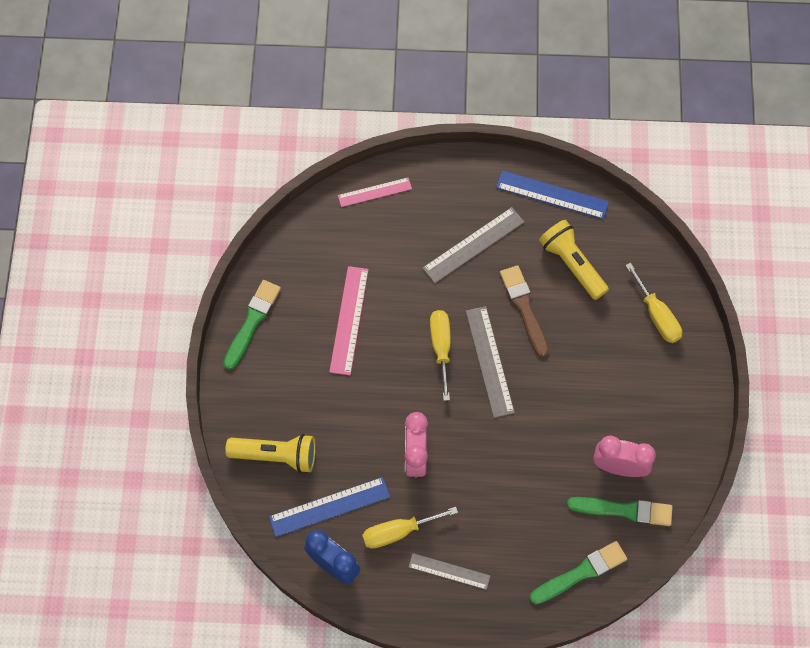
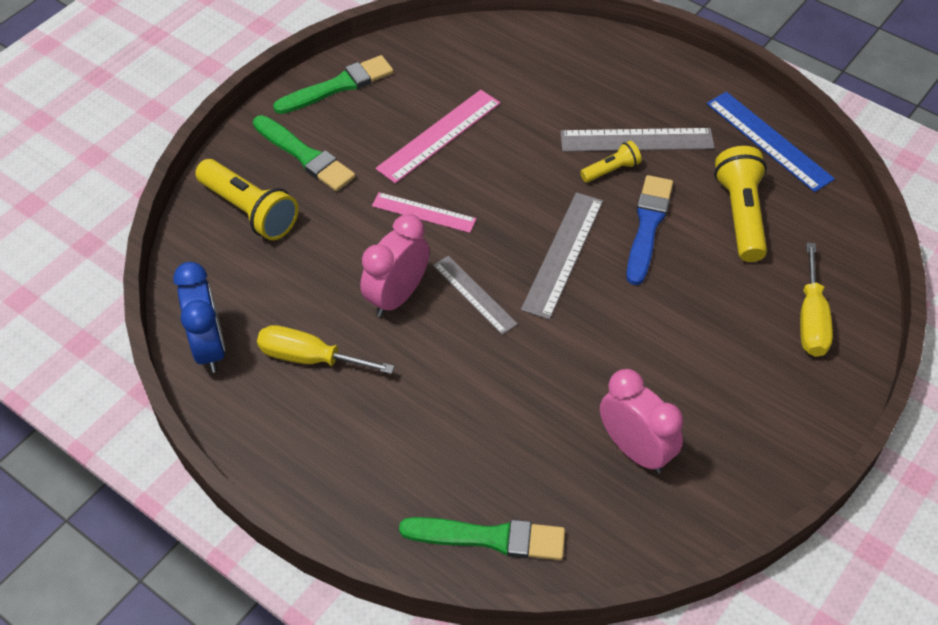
camera: 35 degrees right, 15 degrees down
blue ruler [269,477,390,537] -> none
pink ruler [338,177,412,207] -> pink ruler moved to [372,192,477,233]
grey ruler [409,553,490,590] -> grey ruler moved to [433,256,518,335]
yellow screwdriver [430,310,451,401] -> none
brown brush [500,265,549,357] -> blue brush [626,175,673,285]
green brush [567,497,672,526] -> green brush moved to [253,115,355,191]
none -> yellow flashlight [580,141,642,182]

